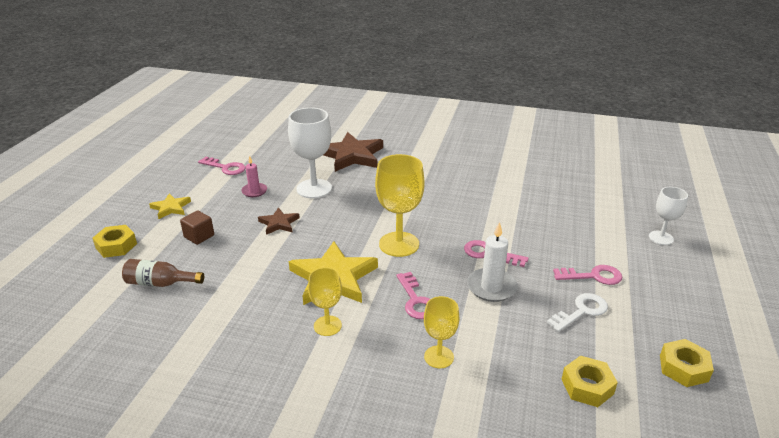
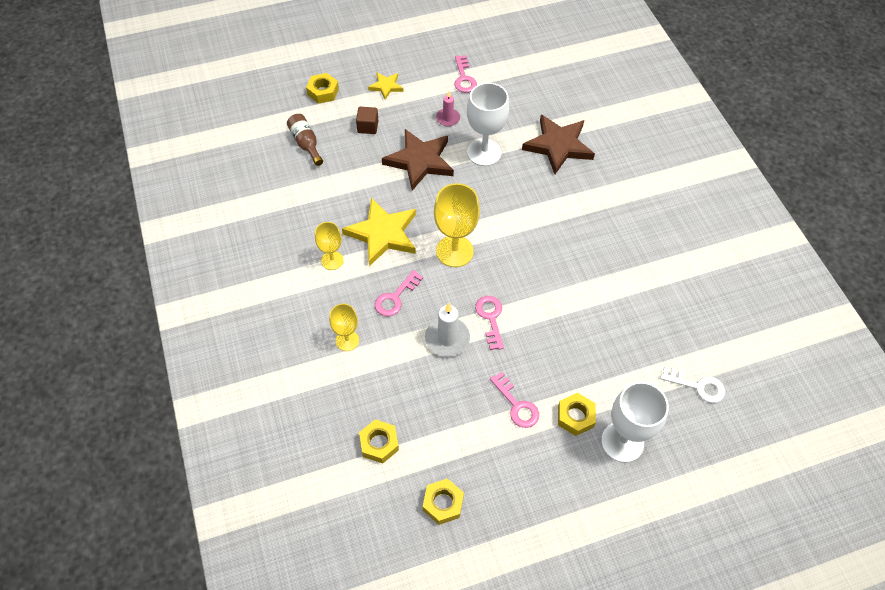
camera: 55 degrees right, 25 degrees up
brown star [258,208,300,235] -> brown star [382,129,454,190], size x1.94
white key [547,293,608,332] -> white key moved to [660,367,725,403]
white goblet [649,187,688,245] -> white goblet [601,382,669,463], size x1.69
none -> yellow nut [558,393,596,436]

